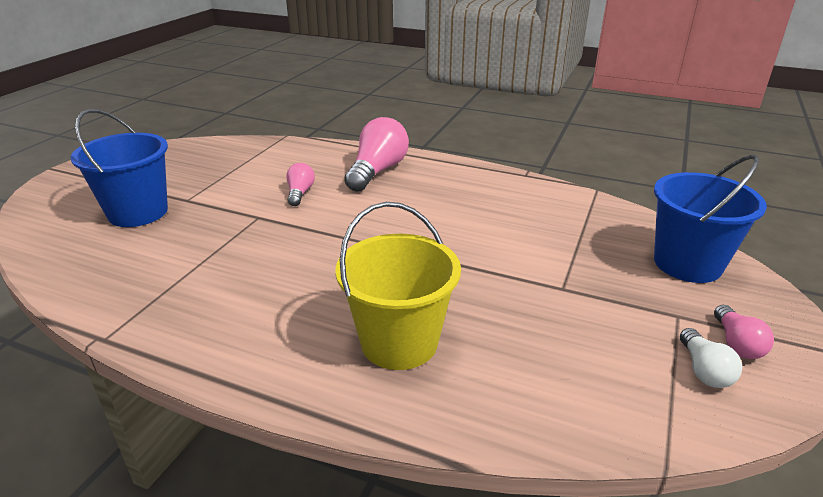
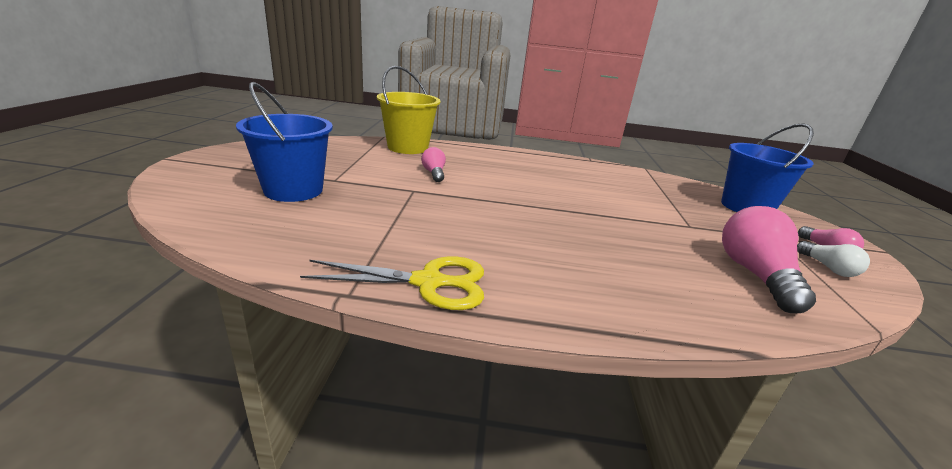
camera: 20 degrees left, 5 degrees down
yellow bucket [335,202,461,370] -> yellow bucket moved to [377,66,441,154]
pink light bulb [345,117,409,192] -> pink light bulb moved to [722,206,816,313]
none -> yellow scissors [300,256,484,310]

